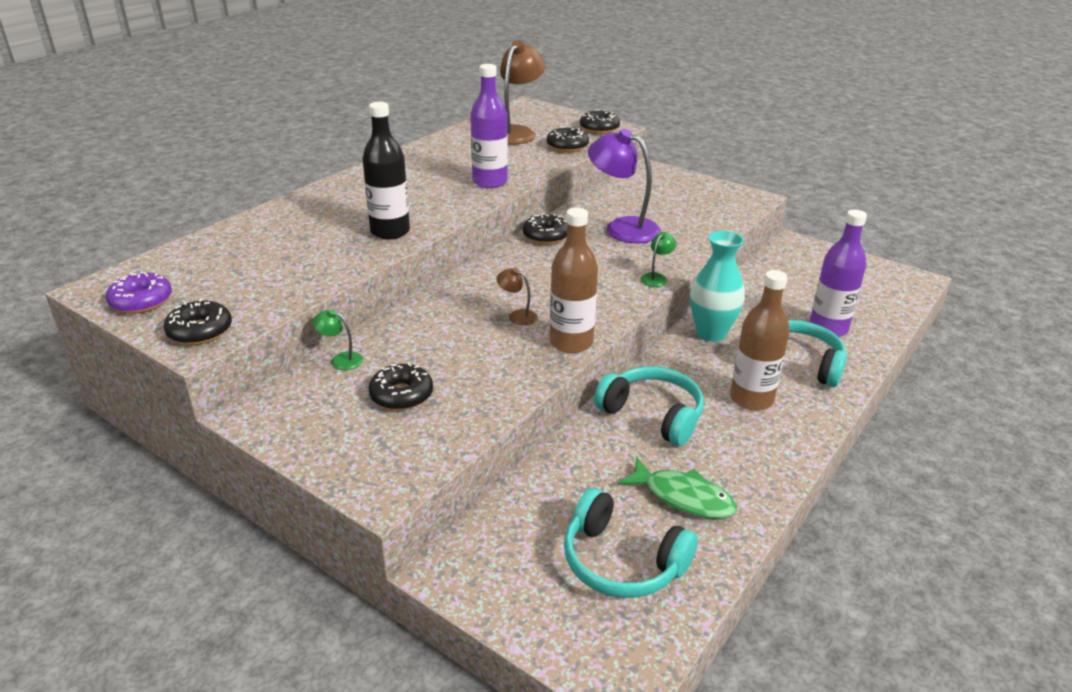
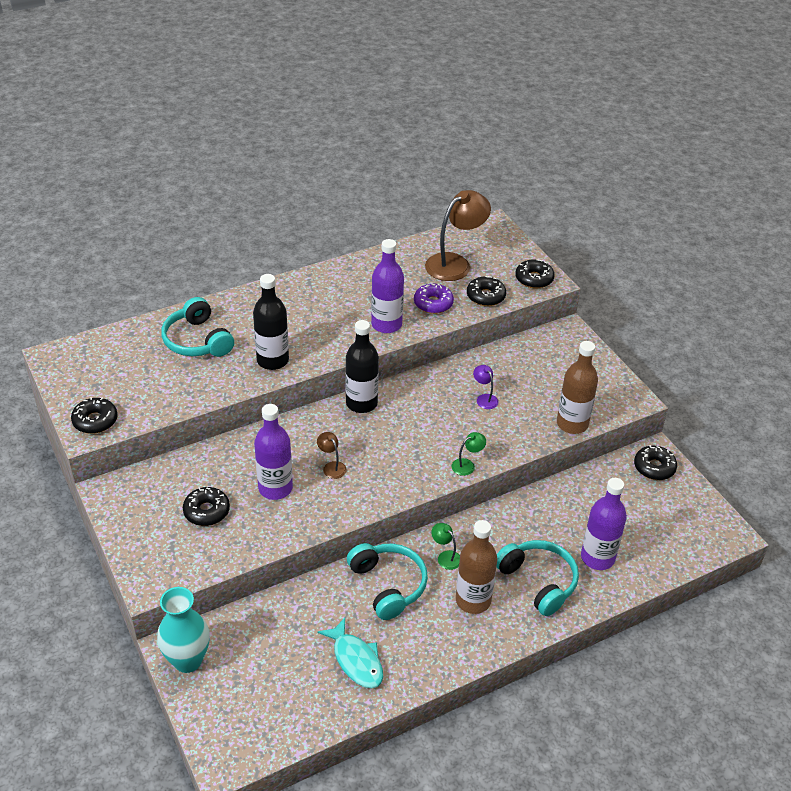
camera: 25 degrees right, 10 degrees up
purple donut [106,272,172,314] -> purple donut moved to [414,283,454,314]
green lamp [312,309,363,370] -> green lamp moved to [431,523,460,570]
black donut [523,214,568,244] -> black donut moved to [634,445,677,480]
brown bottle [550,207,598,353] -> brown bottle moved to [557,341,598,434]
turquoise headphones [564,488,698,598] -> turquoise headphones moved to [161,297,234,357]
purple lamp [588,129,661,243] -> purple lamp [473,365,498,409], size x0.45
green fish [618,457,737,519] -> turquoise fish [317,618,383,688]
turquoise vase [690,231,745,342] -> turquoise vase moved to [157,587,210,673]
none -> purple bottle [254,404,293,500]
none -> black bottle [345,320,379,413]

